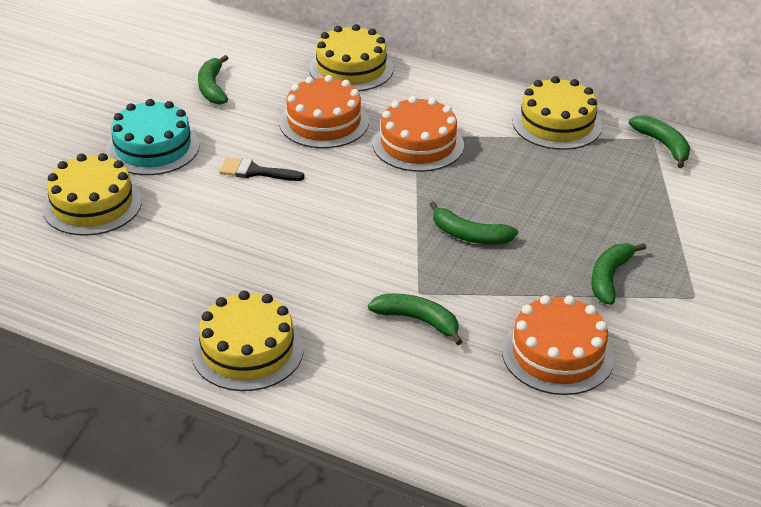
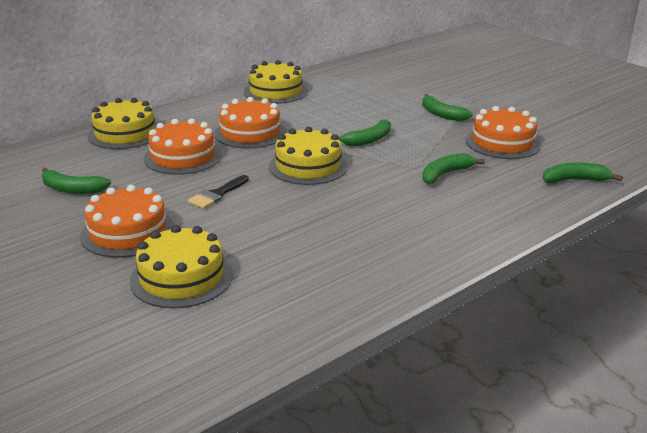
camera: 65 degrees left, 10 degrees down
turquoise cake [106,99,200,175] -> orange cake [80,185,175,258]
yellow cake [191,291,304,391] -> yellow cake moved to [269,127,348,185]
green banana [629,115,690,168] -> green banana moved to [543,162,623,183]

